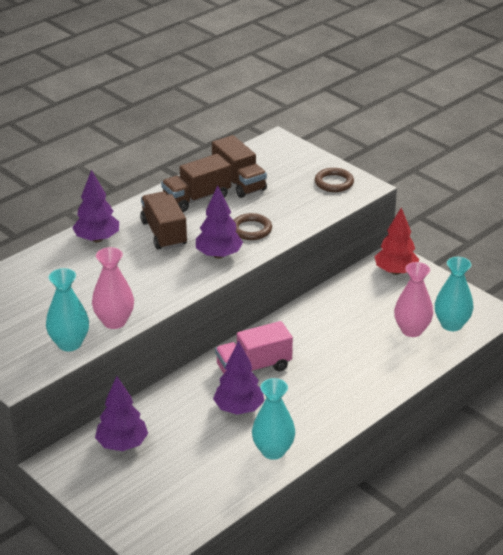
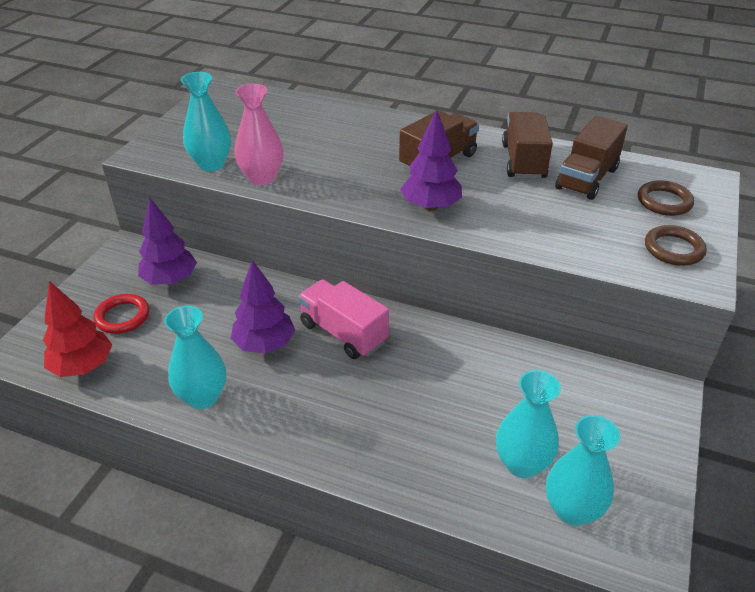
camera: 65 degrees right, 5 degrees up
purple tree [72,170,119,242] -> none
brown truck [161,154,231,212] -> brown truck turned 60 degrees clockwise [502,112,553,179]
brown ring [233,213,272,240] -> brown ring moved to [638,180,694,216]
red tree [374,207,419,275] -> red tree moved to [43,281,112,377]
pink vase [394,262,433,337] -> turquoise vase [496,370,561,478]
none -> red ring [93,294,149,334]

